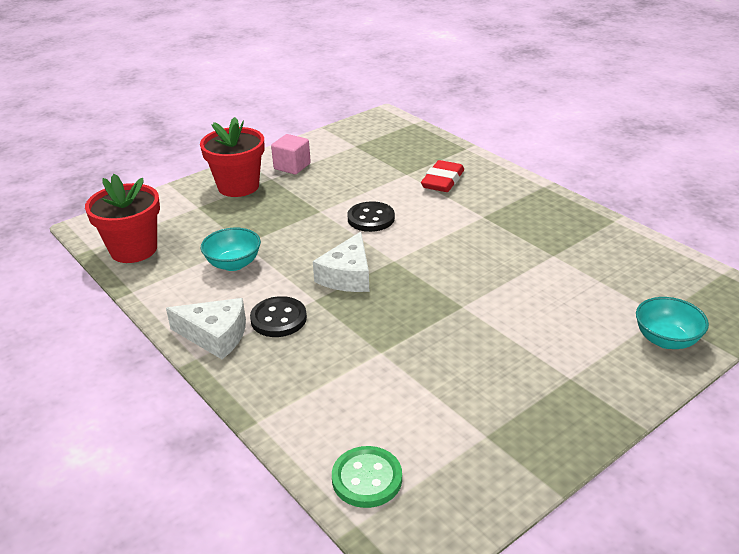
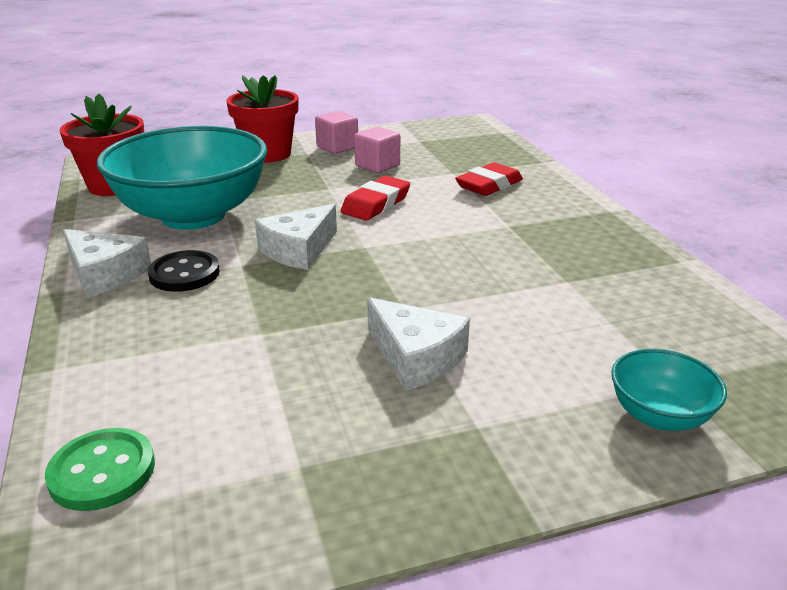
camera: 20 degrees right, 5 degrees down
turquoise bowl [201,228,261,271] -> turquoise bowl [97,126,267,230], size x2.31
black button [347,201,395,232] -> red eraser [341,176,410,220]
none -> pink cube [354,127,400,173]
none -> white cheese [367,297,470,391]

